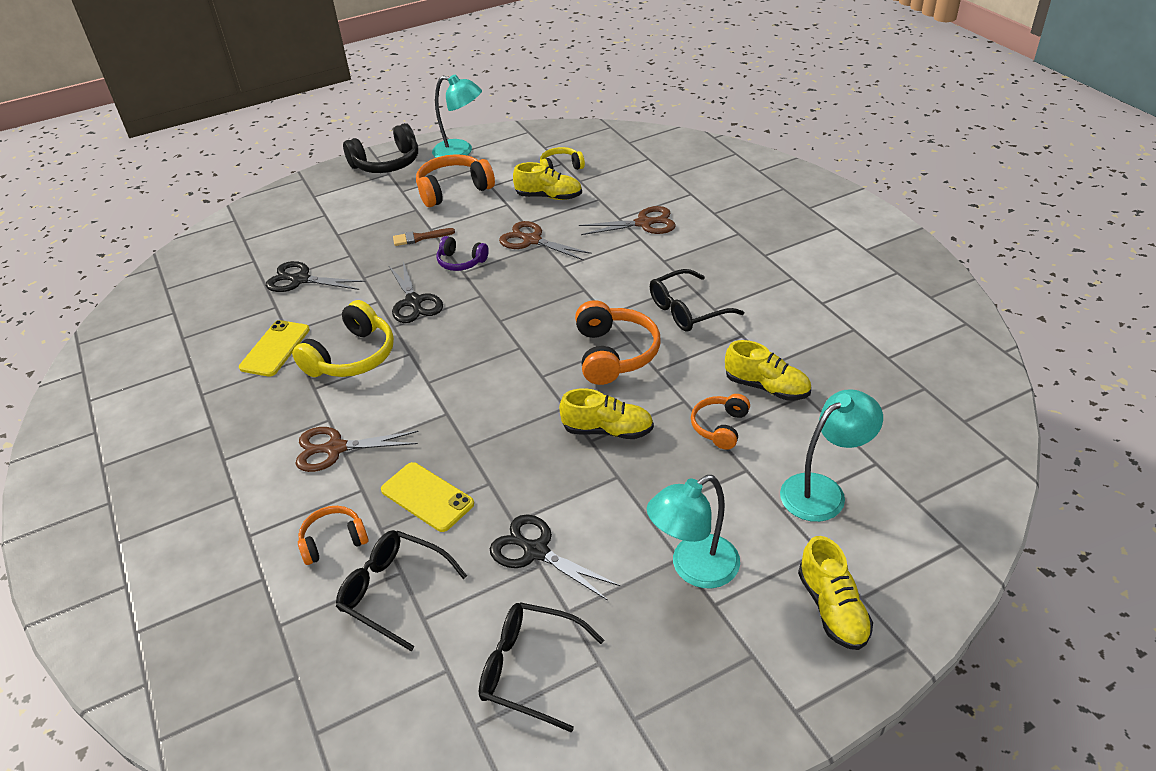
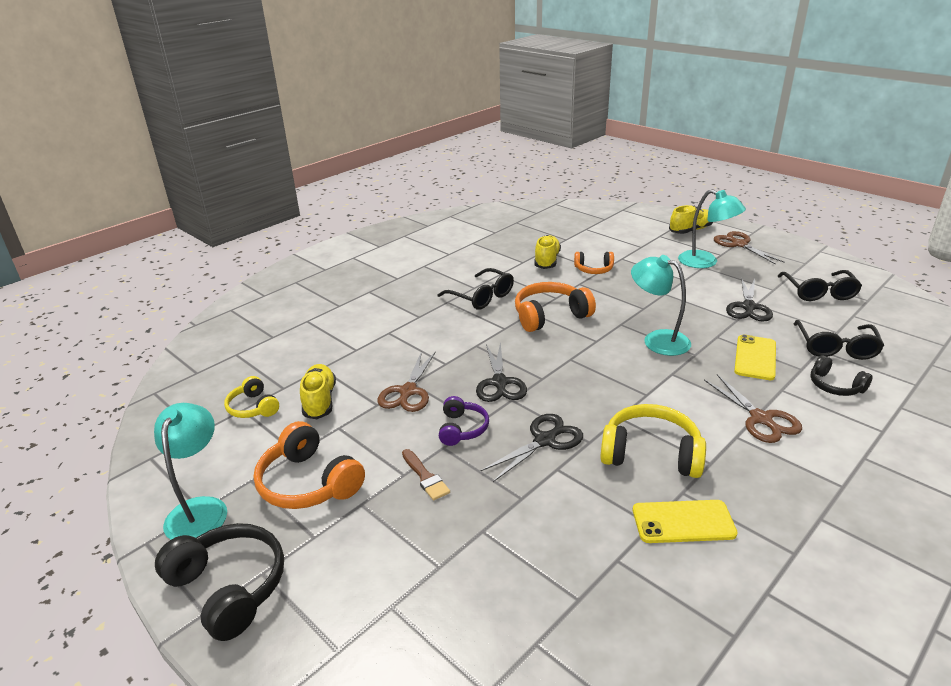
camera: 110 degrees left, 10 degrees down
black scissors [266,261,366,292] -> black scissors moved to [476,342,527,402]
orange headphones [298,506,369,565] -> black headphones [810,355,872,396]
yellow shoe [559,388,654,439] -> none
brown scissors [579,206,676,235] -> brown scissors moved to [714,231,785,265]
turquoise lamp [780,389,883,522] -> turquoise lamp moved to [631,255,691,356]

